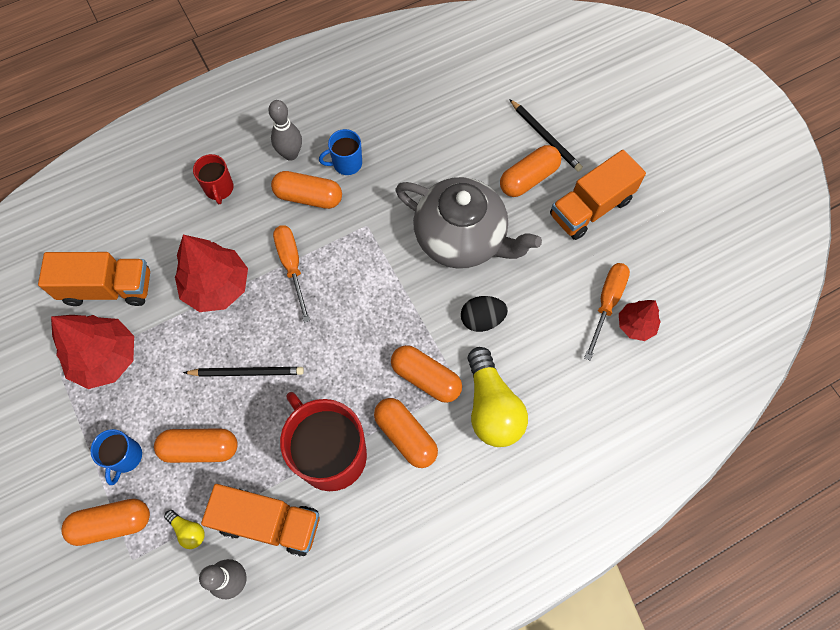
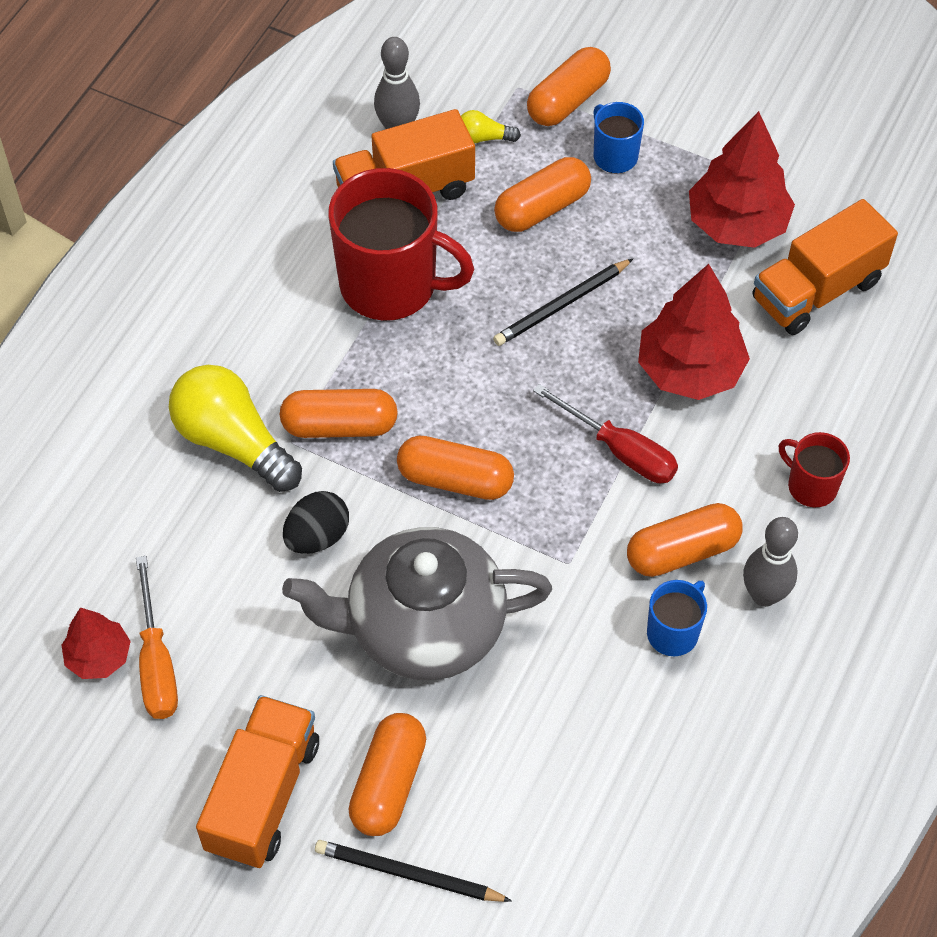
camera: 145 degrees right, 10 degrees down
orange screwdriver [273,225,310,323] -> red screwdriver [533,384,678,483]
orange capsule [374,398,438,468] -> orange capsule moved to [397,436,514,500]

